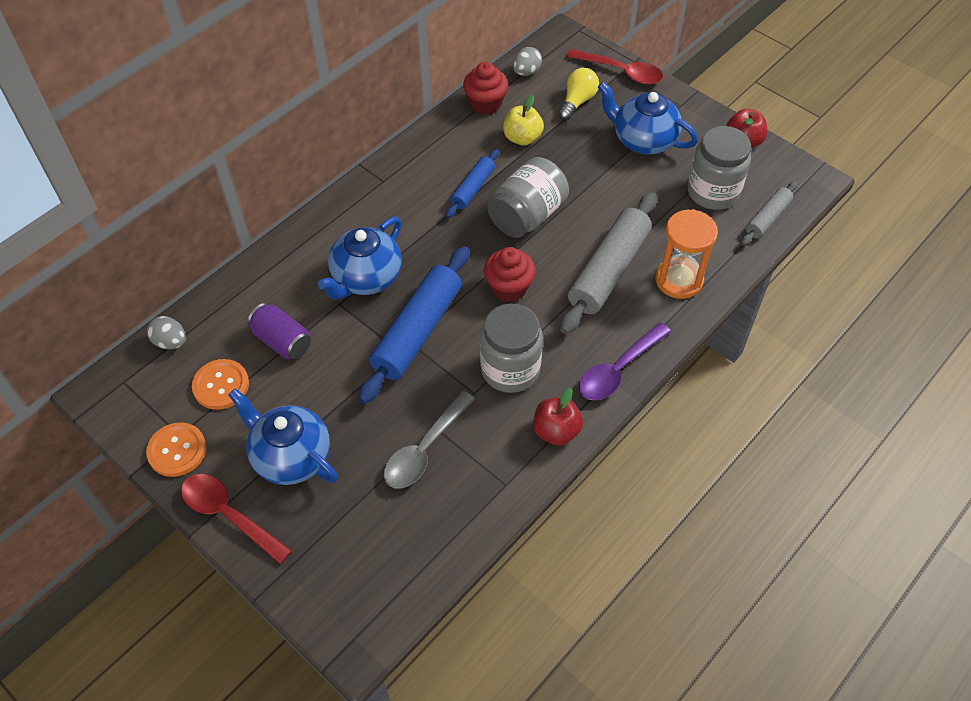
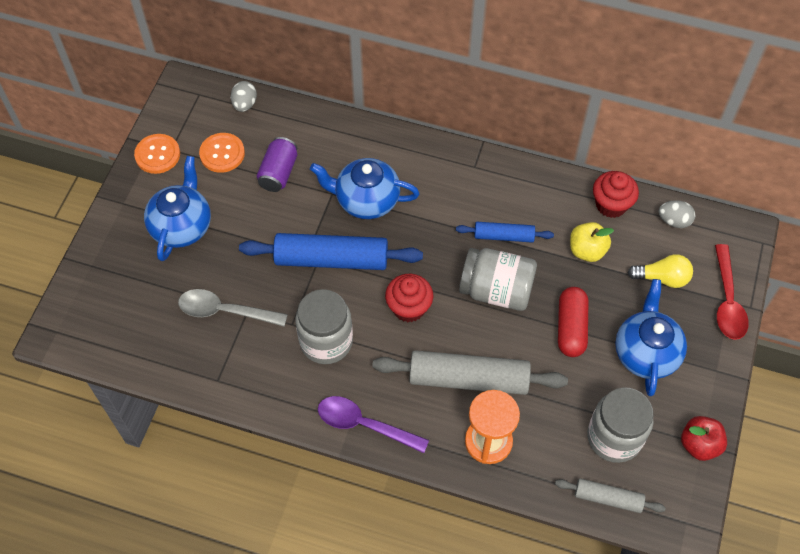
camera: 65 degrees right, 5 degrees up
red spoon [181,474,292,564] -> none
red apple [533,388,583,446] -> none
none -> red capsule [558,287,588,357]

